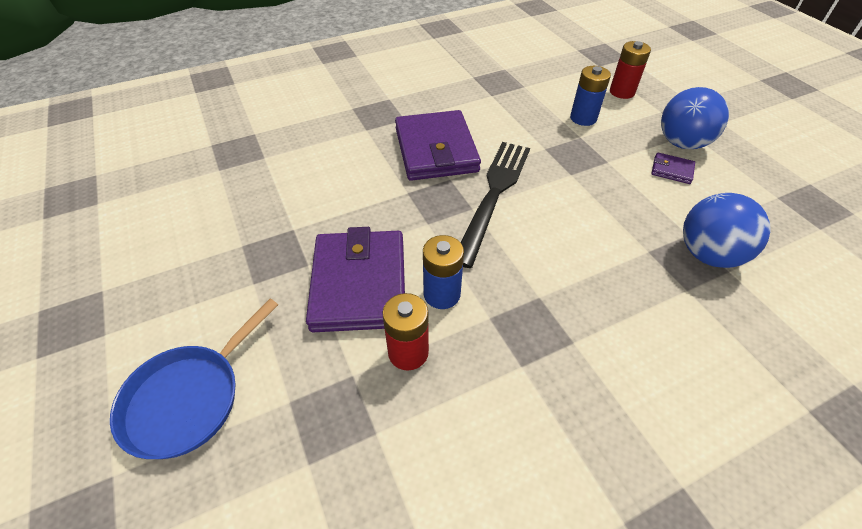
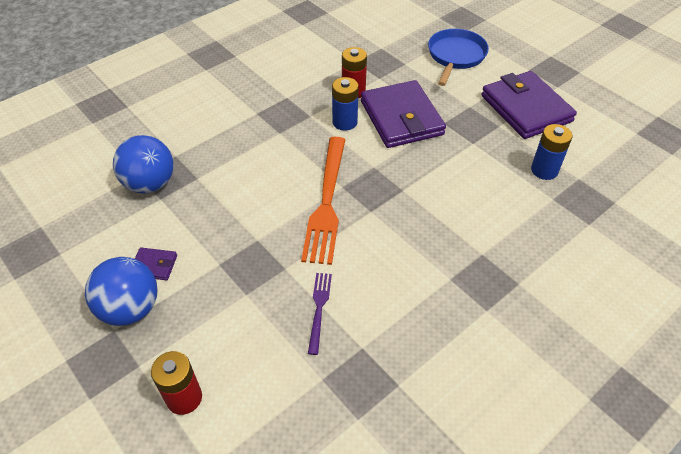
camera: 165 degrees right, 0 degrees up
purple wallet [395,110,481,181] -> purple wallet moved to [481,71,577,139]
black fork [461,142,530,268] -> orange fork [301,137,346,265]
blue battery [570,66,611,126] -> blue battery moved to [531,124,572,180]
none -> purple fork [308,273,332,355]

